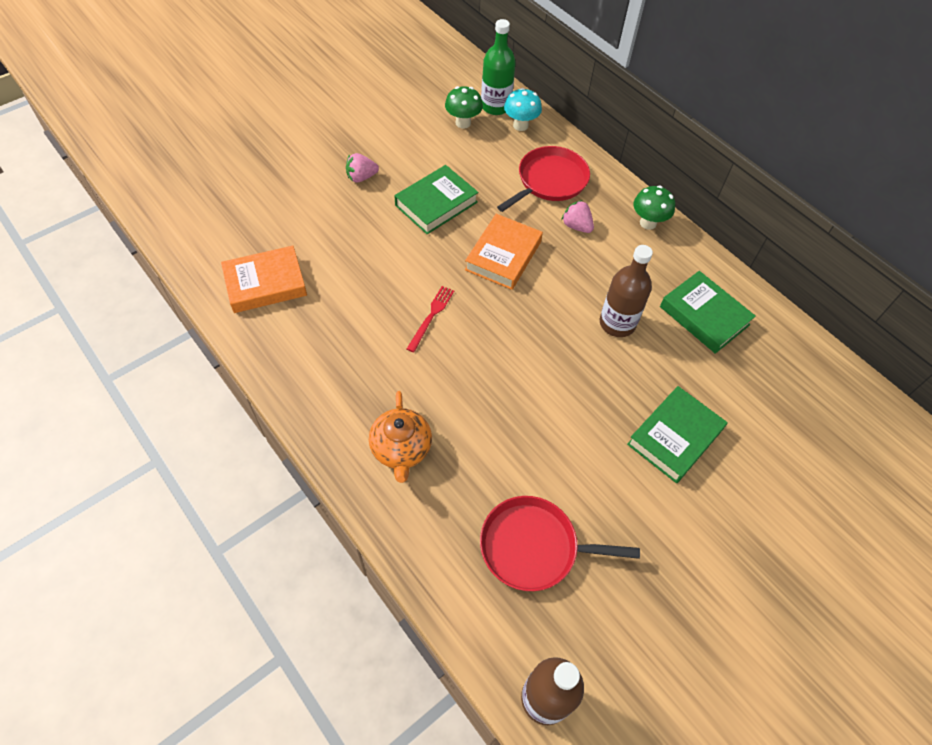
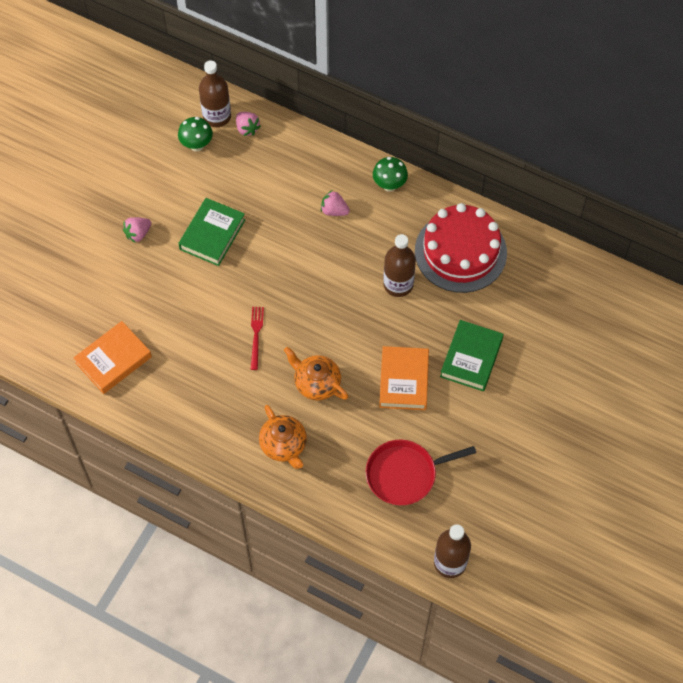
camera: 20 degrees left, 5 degrees up
orange book [465,214,543,290] -> orange book moved to [379,346,429,410]
green bottle [481,19,516,115] -> brown bottle [199,60,231,127]
red pan [497,146,590,212] -> none
turquoise mushroom [504,88,542,131] -> pink strawberry [236,112,261,136]
green book [660,271,756,354] -> red cake [415,203,507,293]
none -> orange teapot [284,347,348,401]

